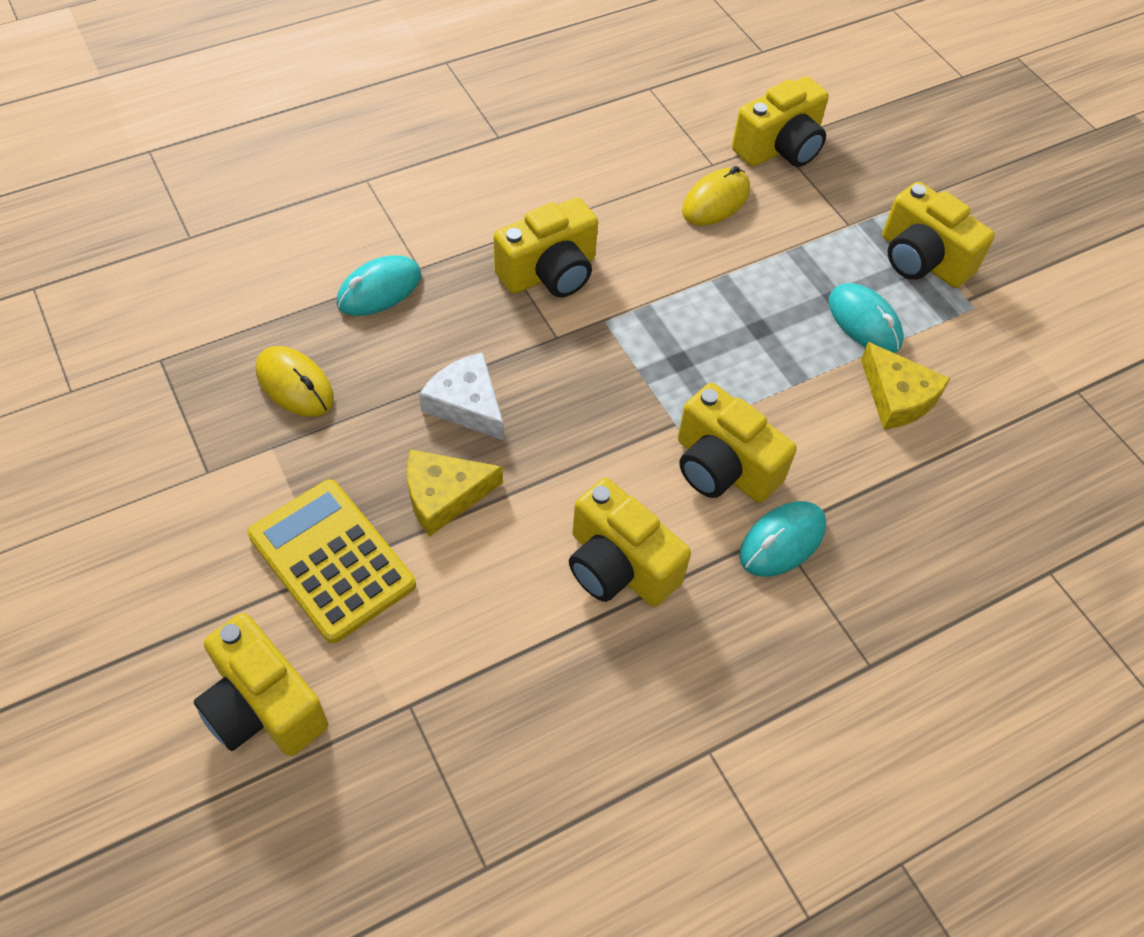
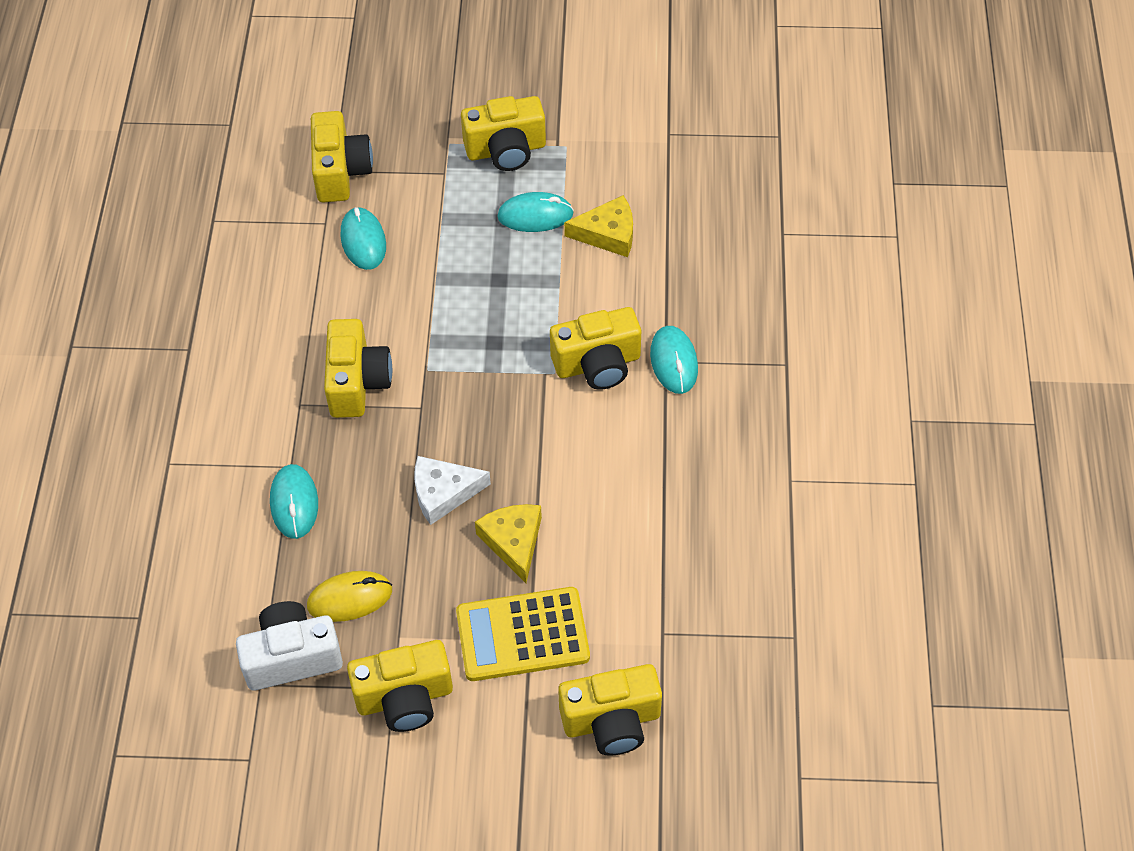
camera: 55 degrees left, 0 degrees up
yellow cheese [407,450,503,537] -> yellow cheese turned 150 degrees clockwise [475,504,542,583]
yellow camera [569,478,691,607] -> yellow camera moved to [347,640,453,732]
yellow mouse [682,166,750,226] -> turquoise mouse [341,207,386,270]
none -> white camera [236,601,343,690]

